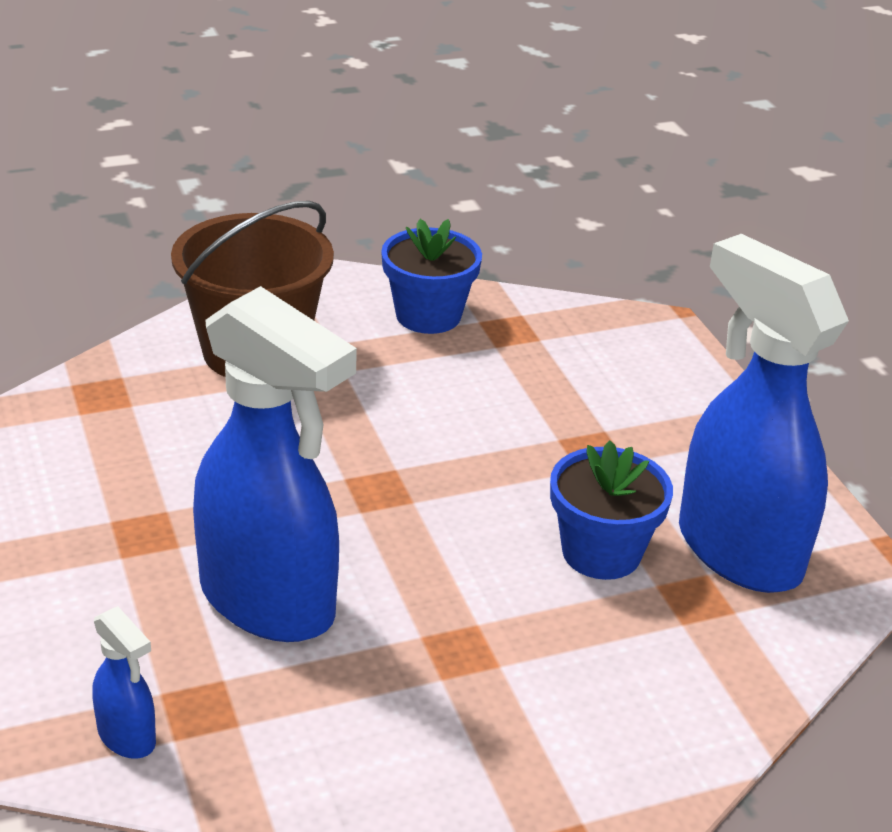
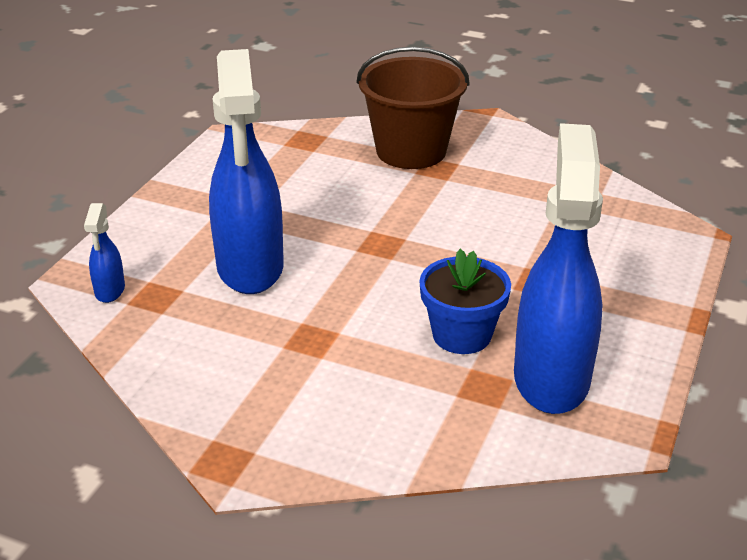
camera: 45 degrees right, 0 degrees up
blue flower pot [381,219,482,334] -> none

